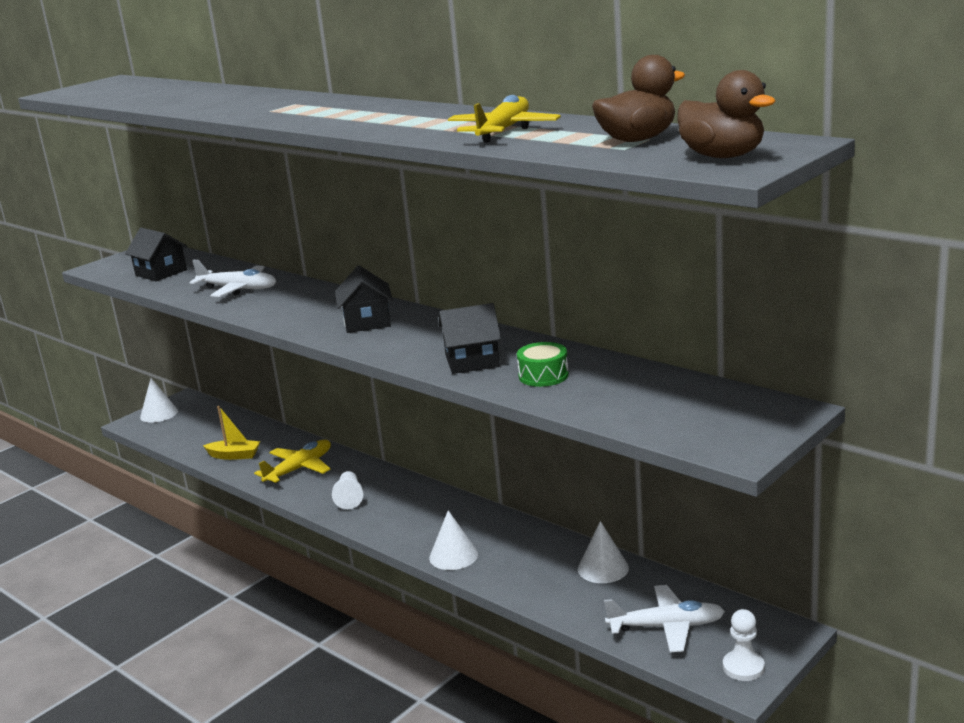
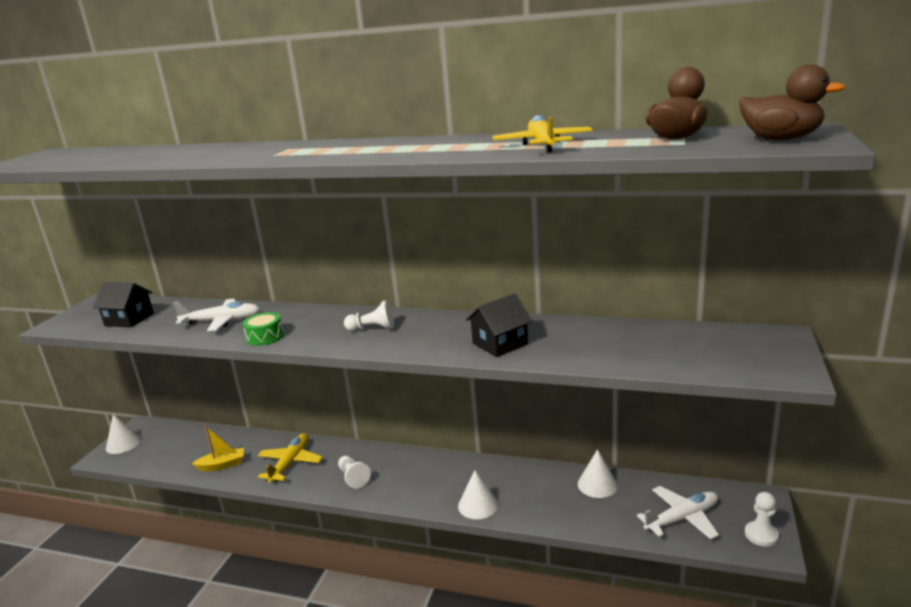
camera: 25 degrees left, 0 degrees up
black house [335,265,393,333] -> white pawn [344,300,394,331]
green drum [517,342,569,387] -> green drum moved to [243,312,284,346]

